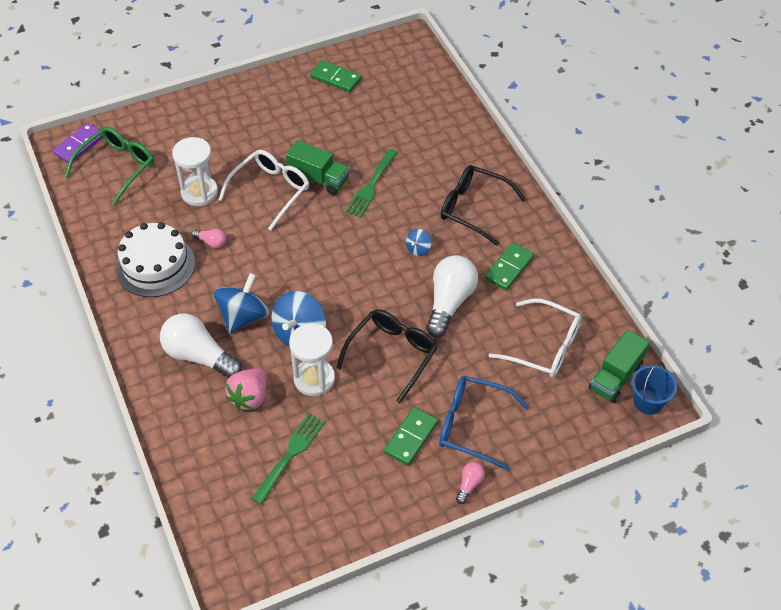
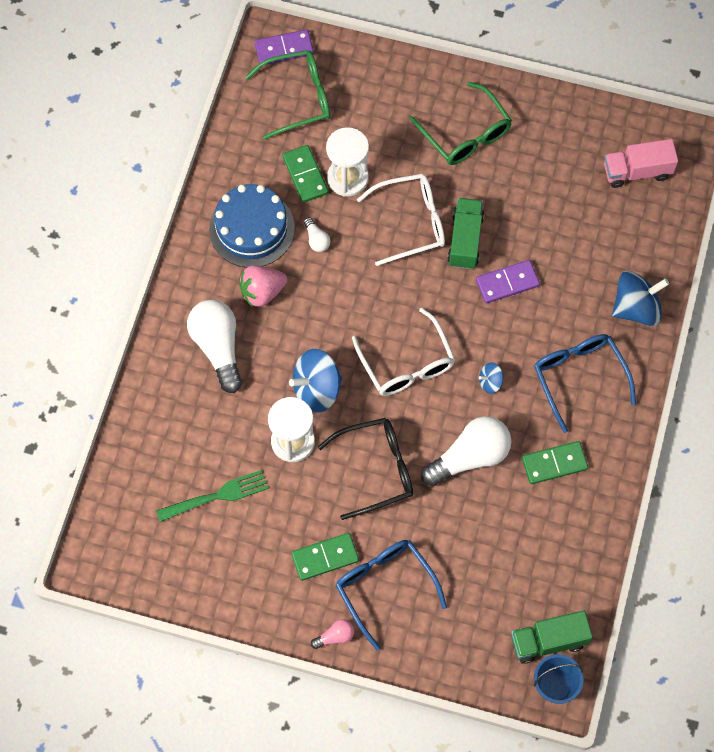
camera: 40 degrees right, 15 degrees up
white cake [115,222,195,297] -> blue cake [209,184,295,268]
pink light bulb [191,229,226,248] -> white light bulb [304,217,330,252]
blue spinning top [214,273,269,333] -> blue spinning top moved to [612,271,669,326]
pink strawberry [225,368,266,410] -> pink strawberry moved to [239,266,287,307]
green truck [286,140,349,195] -> green truck turned 150 degrees counterclockwise [447,198,484,269]
green domino [310,60,361,92] -> green domino moved to [282,145,329,203]
green fork [346,149,398,217] -> purple domino [476,260,540,303]
black glasses [441,165,525,246] -> blue glasses [534,334,636,433]
white glasses [489,298,582,378] -> white glasses moved to [352,308,455,396]
none -> green glasses [410,82,512,165]
none -> pink truck [604,139,678,188]

